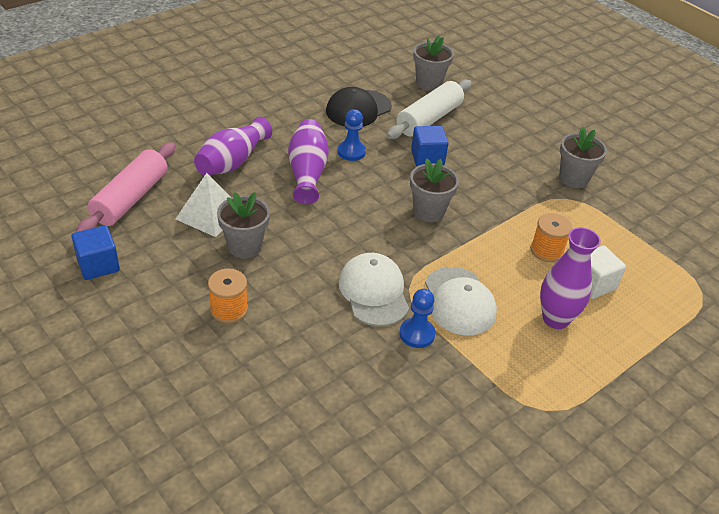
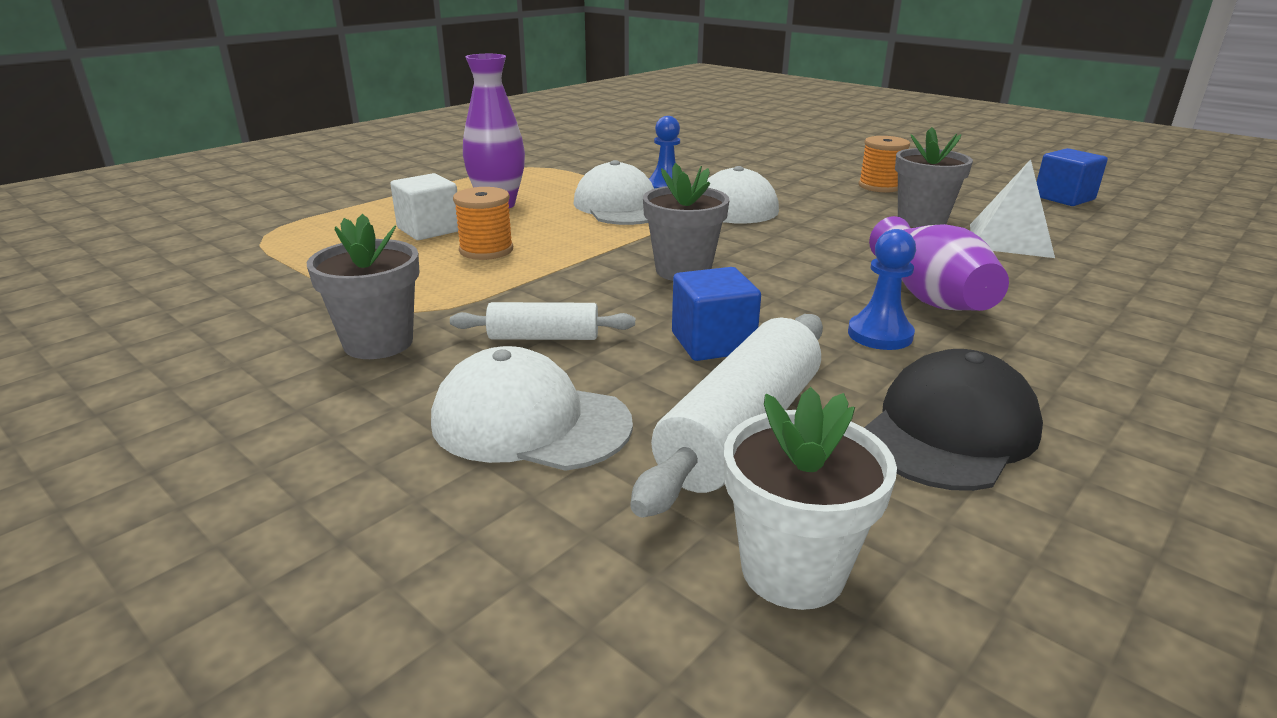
camera: 175 degrees right, 15 degrees down
pink rolling pin [76,142,175,232] -> none
purple vase [194,117,272,175] -> none
grey flower pot [413,36,454,91] -> white flower pot [724,387,897,610]
none -> white cap [431,346,633,471]
none -> white rolling pin [450,302,635,340]

